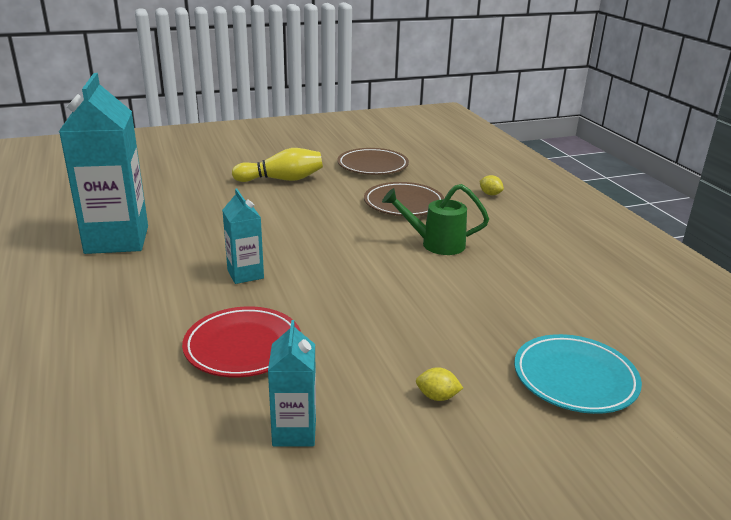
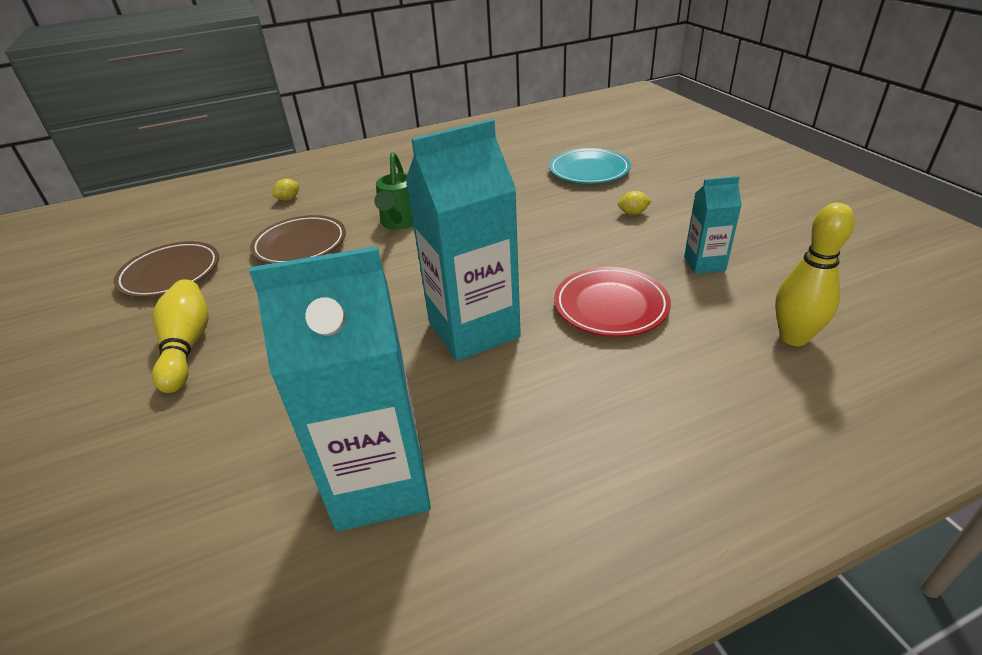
camera: 90 degrees left, 10 degrees up
turquoise carton [223,189,264,284] -> turquoise carton [406,119,521,361], size x1.98
yellow lemon [416,367,463,401] -> yellow lemon turned 75 degrees clockwise [618,191,651,215]
none -> yellow bowling pin [775,203,855,346]

